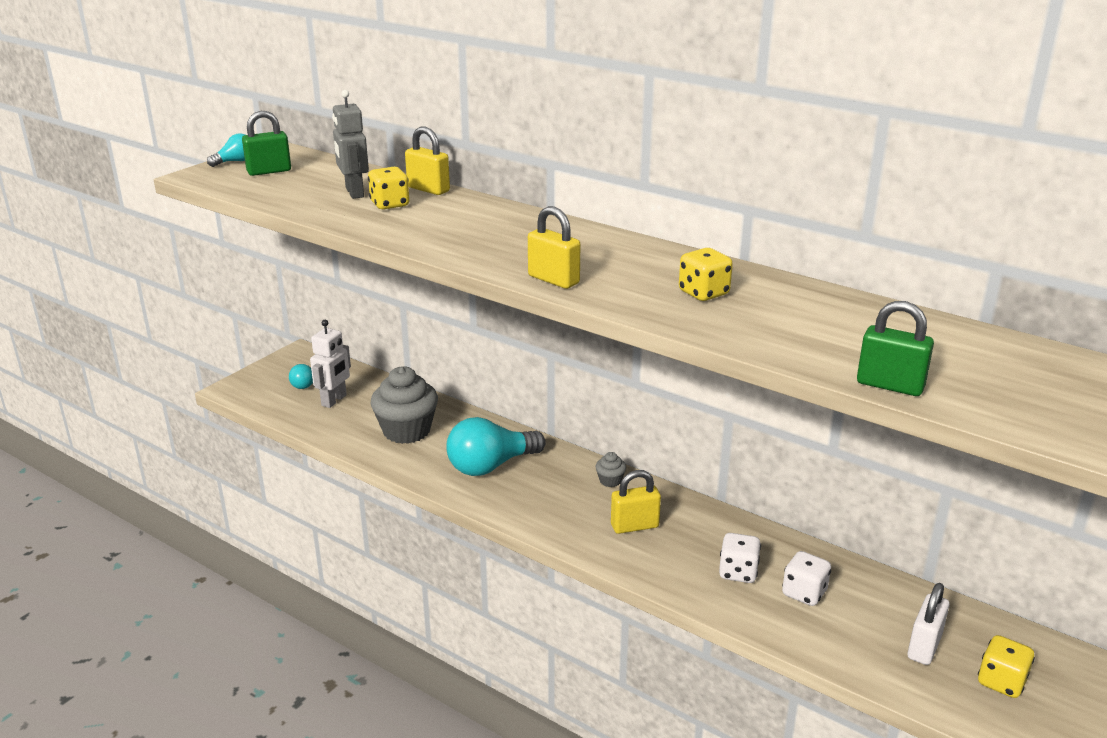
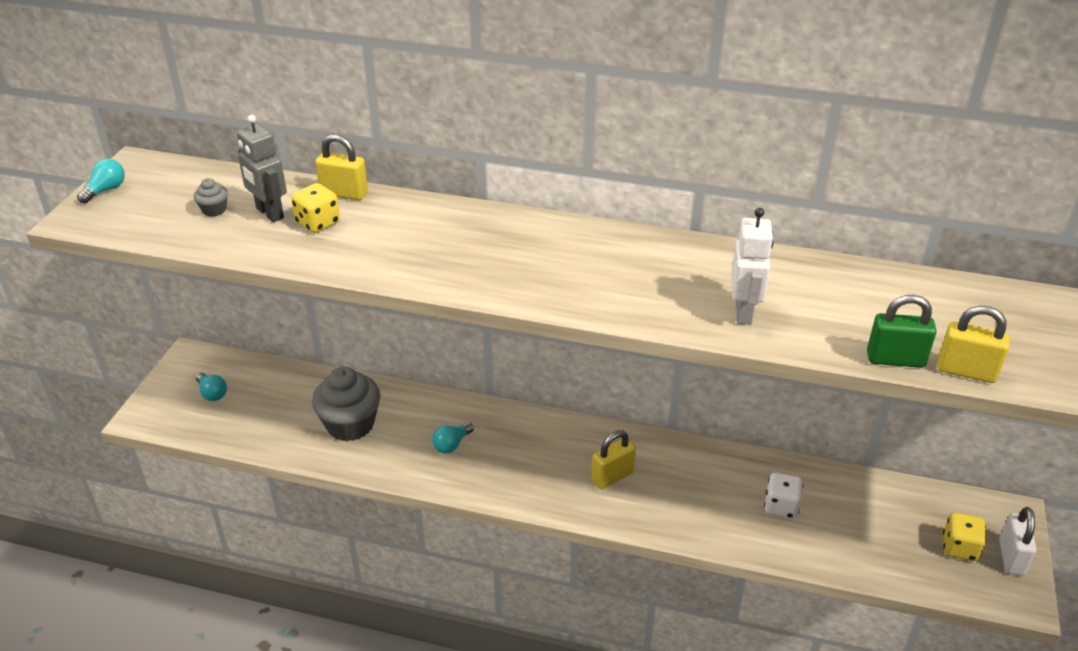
camera: 20 degrees left, 10 degrees up
green padlock [242,111,291,176] -> none
white robot [310,320,351,408] -> white robot moved to [731,208,774,325]
turquoise light bulb [446,417,546,476] -> turquoise light bulb [432,422,474,453], size x0.49
yellow padlock [528,206,580,289] -> yellow padlock moved to [937,306,1010,383]
grey cupcake [595,452,626,487] -> grey cupcake moved to [194,178,228,217]
yellow dice [679,248,733,301] -> none
white dice [719,533,761,583] -> none
white padlock [907,583,950,665] -> white padlock moved to [999,507,1036,576]

